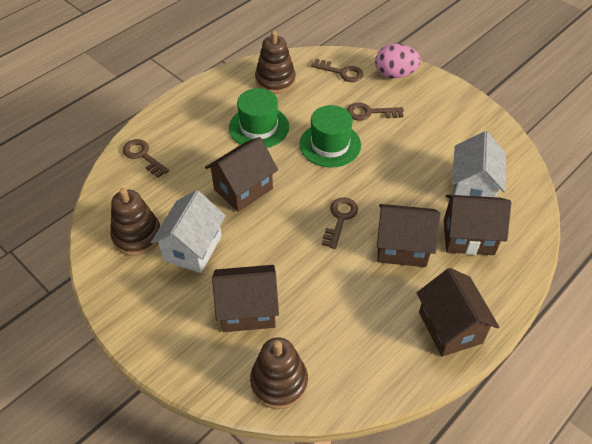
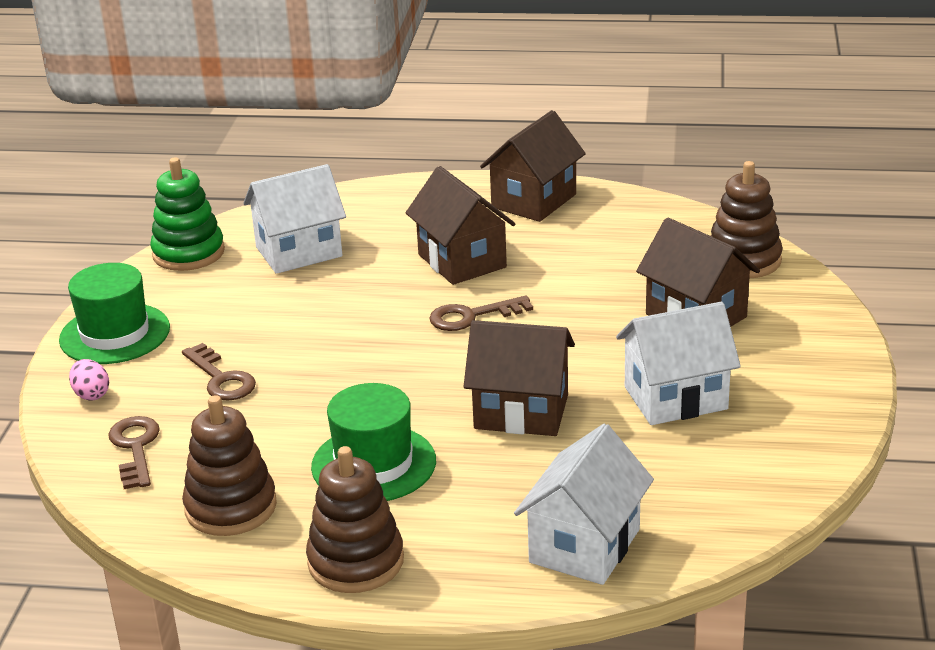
camera: 125 degrees left, 20 degrees down
brown stacking toy [110,188,160,256] -> brown stacking toy moved to [306,446,404,593]
brown key [123,139,169,178] -> white house [514,424,654,585]
green hat [299,105,361,168] -> green hat moved to [59,263,170,364]
pink egg [375,44,421,78] -> pink egg [69,359,109,400], size x0.54
brown house [444,195,511,255] -> none
none -> green stacking toy [150,157,225,271]

